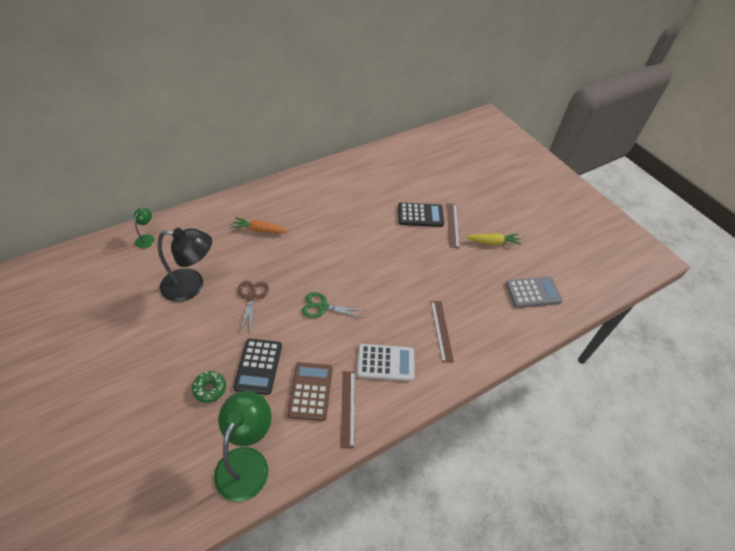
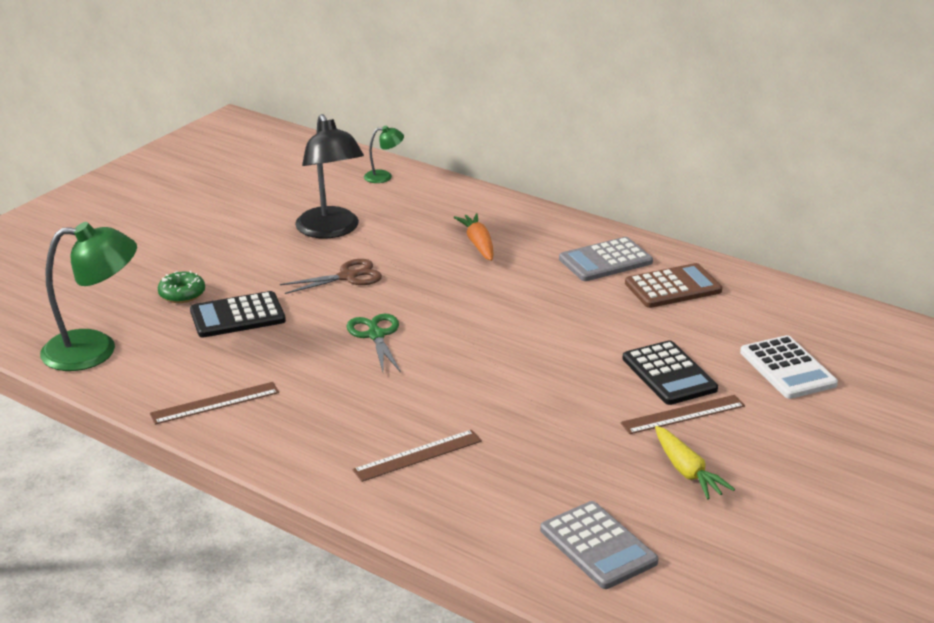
camera: 70 degrees right, 20 degrees down
brown calculator [287,362,333,421] -> brown calculator moved to [625,263,722,308]
white calculator [357,344,415,381] -> white calculator moved to [740,335,838,399]
none -> grey calculator [559,237,653,281]

